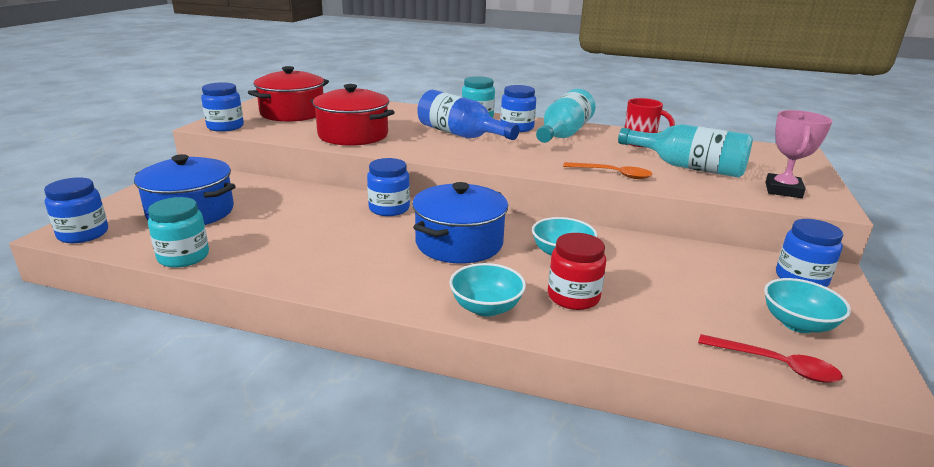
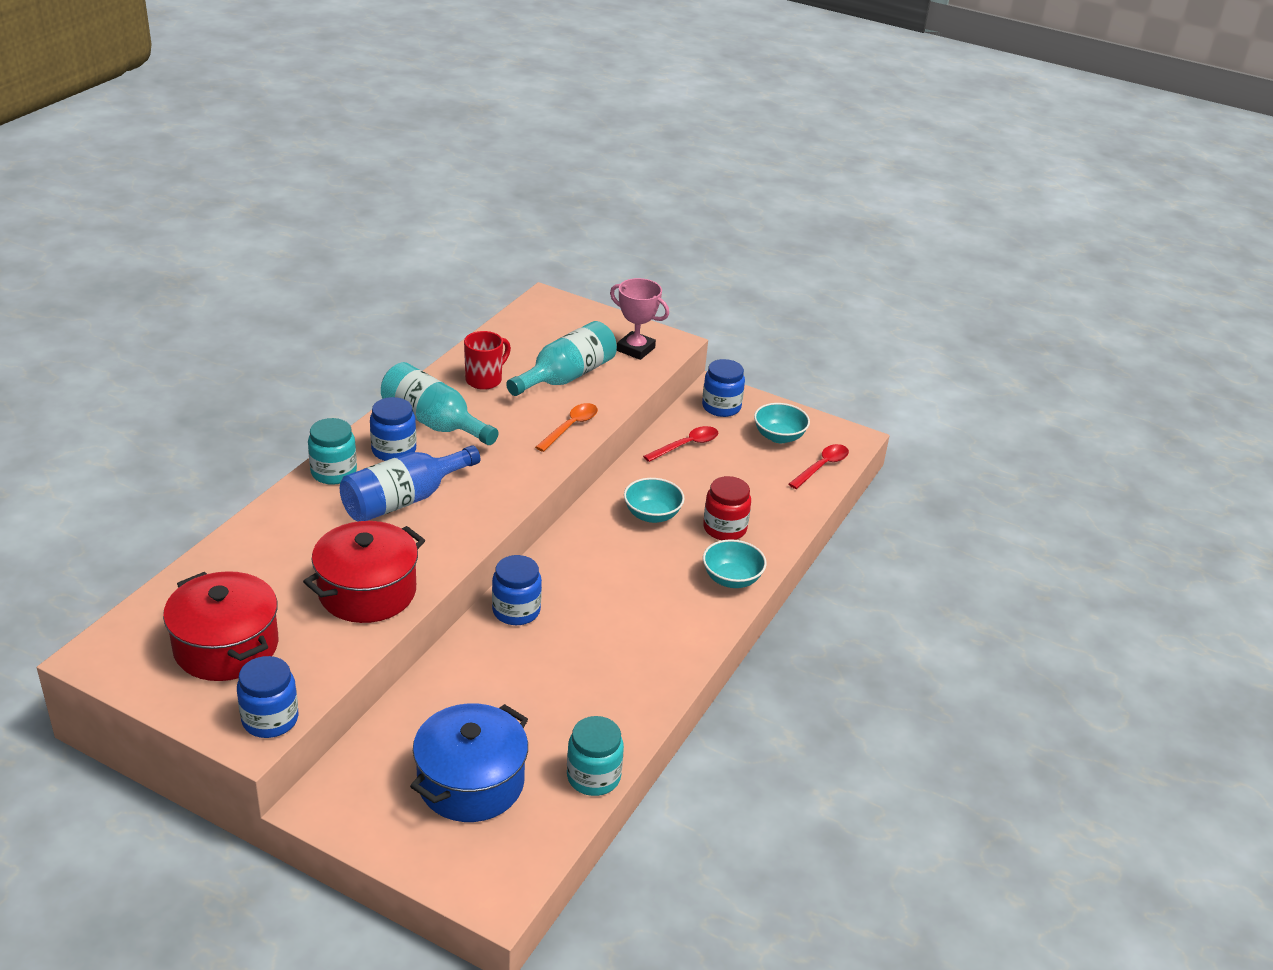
camera: 80 degrees left, 10 degrees up
blue jar [44,178,108,243] -> none
blue pot [412,182,508,264] -> none
none -> red spoon [643,426,718,462]

